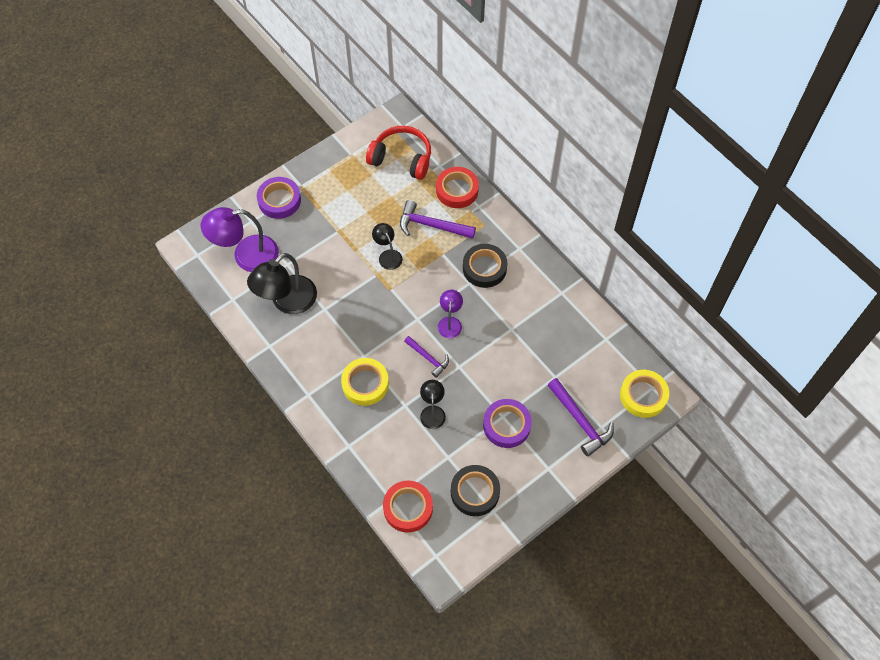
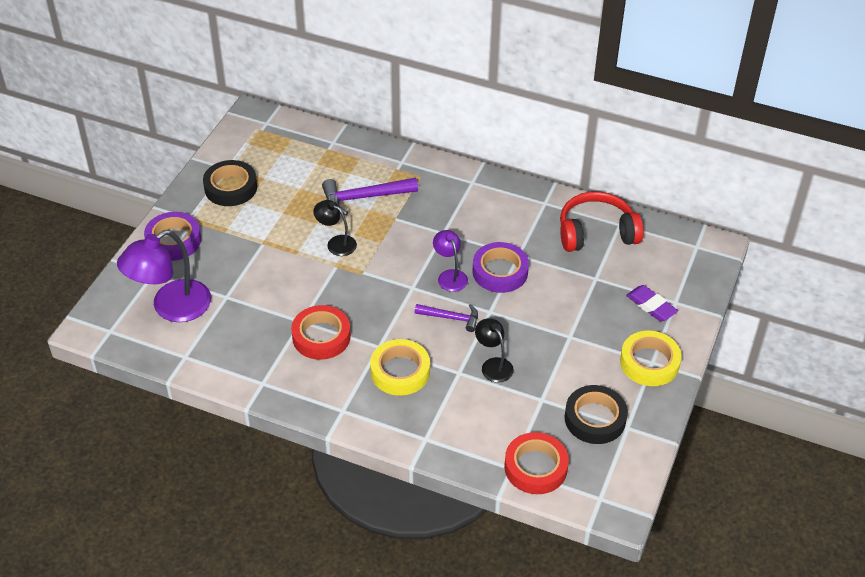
camera: 30 degrees left, 15 degrees down
black lamp [247,253,317,314] -> none
red headphones [366,126,431,180] -> red headphones moved to [560,192,644,252]
red tape [436,167,479,208] -> red tape moved to [291,305,351,360]
black tape [463,244,507,288] -> black tape moved to [203,160,257,206]
purple tape [483,399,532,448] -> purple tape moved to [473,242,529,293]
purple hammer [548,378,614,457] -> purple eraser [626,285,678,321]
yellow tape [620,370,669,418] -> yellow tape moved to [620,331,682,386]

